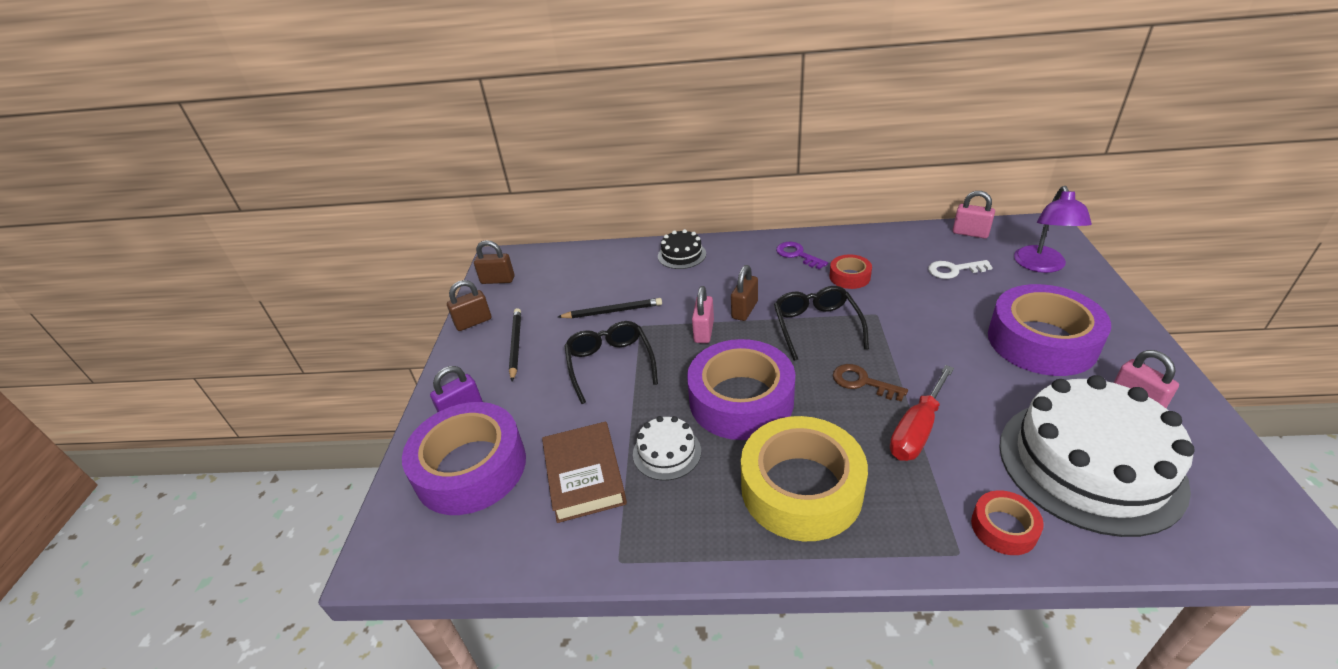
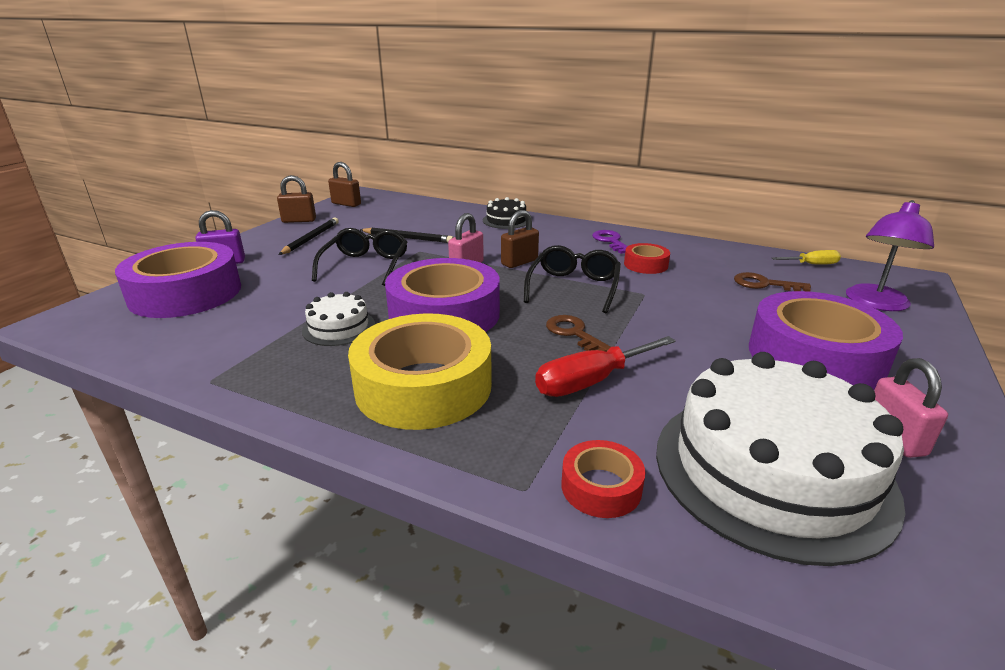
camera: 20 degrees right, 10 degrees down
brown book [542,421,627,523] -> none
white key [928,260,993,279] -> brown key [734,272,811,292]
pink padlock [953,191,995,239] -> yellow screwdriver [772,250,841,265]

